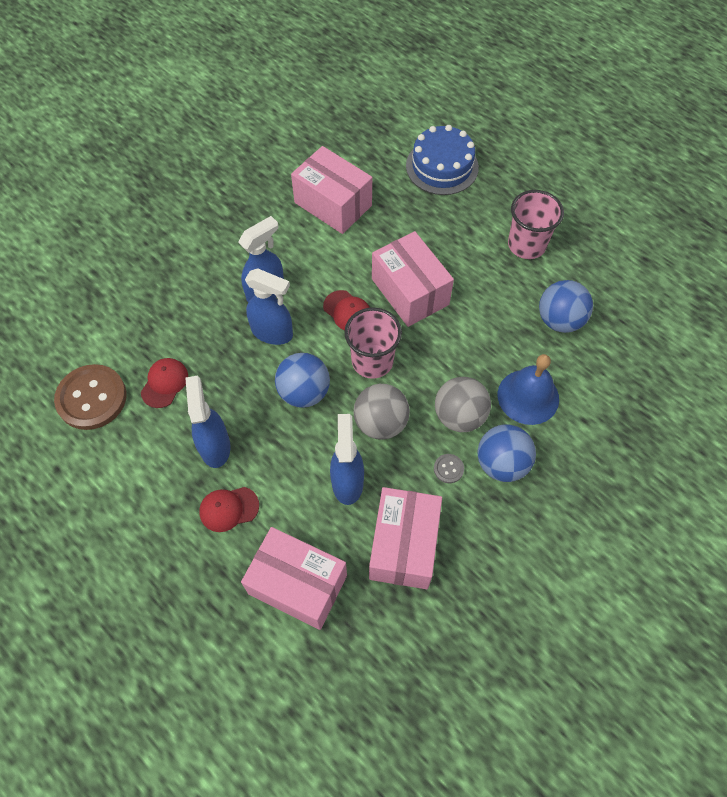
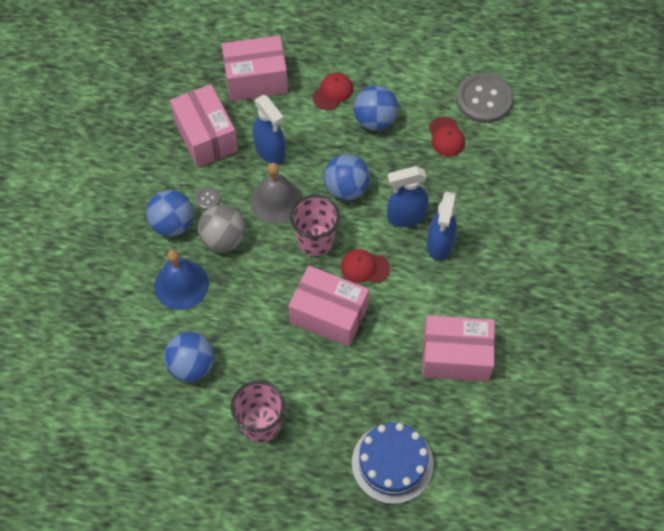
camera: 145 degrees right, 0 degrees up
brown button [54,364,127,430] -> grey button [456,73,513,123]
blue spray bottle [185,376,230,468] -> blue ball [354,86,398,131]
grey ball [354,384,410,440] -> grey bell [250,163,302,224]

